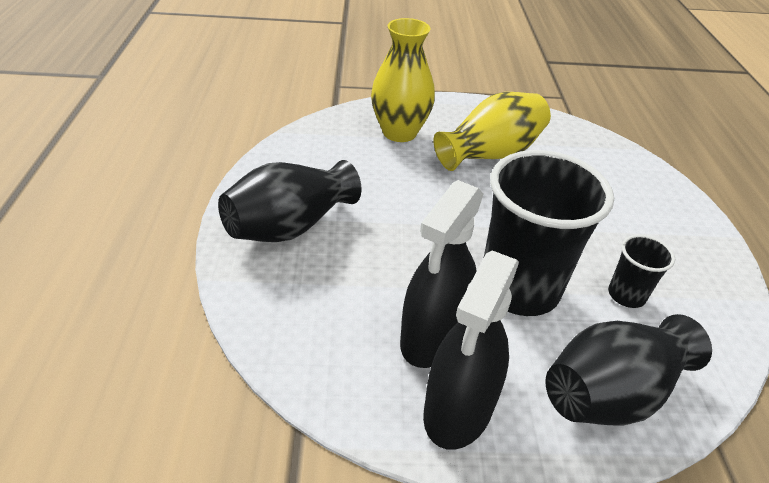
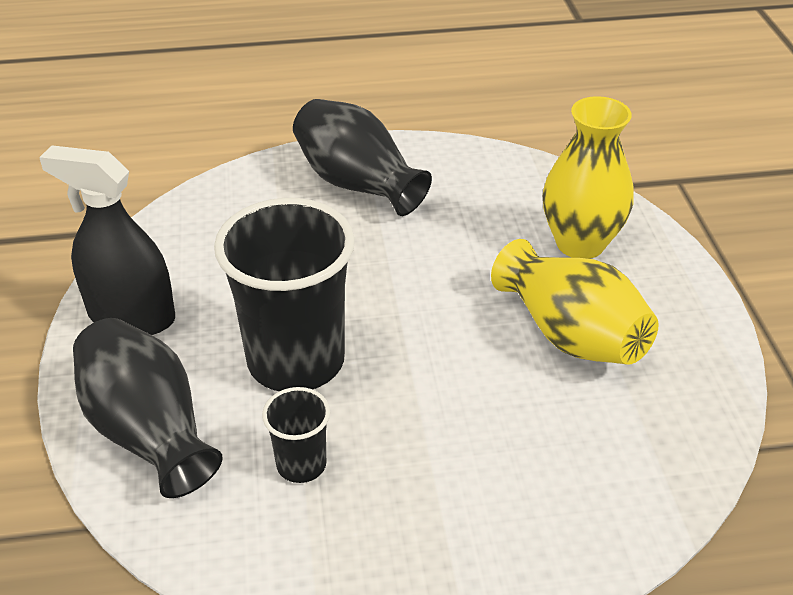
camera: 85 degrees right, 0 degrees up
black spray bottle [400,180,483,368] -> none

